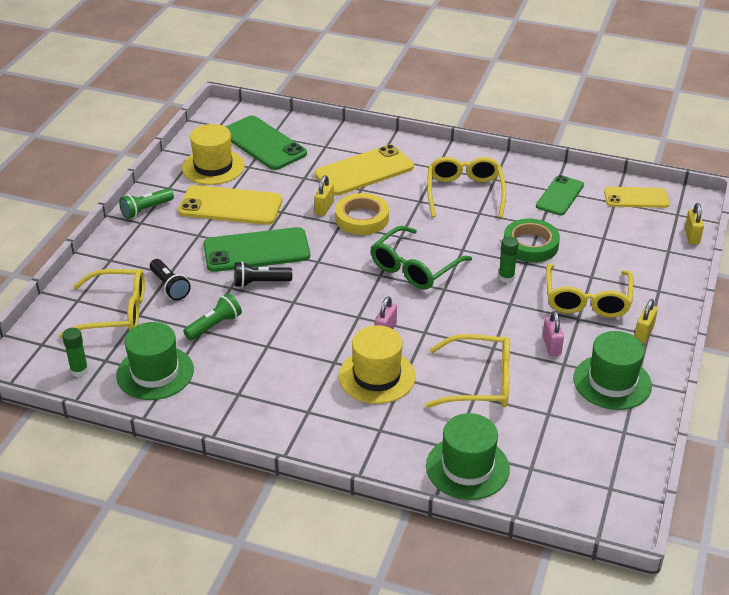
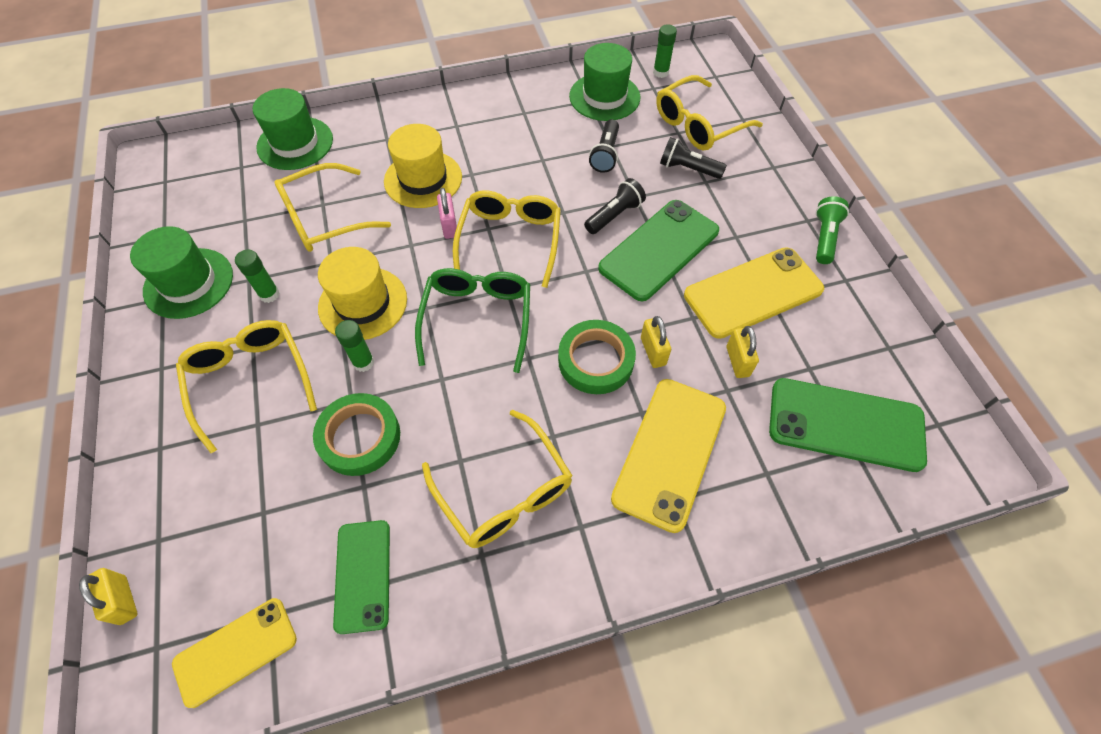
camera: 145 degrees right, 20 degrees up
yellow hat [182,124,245,185] -> yellow hat moved to [318,247,407,340]
green flashlight [183,293,242,341] -> black flashlight [589,119,619,173]
yellow tape [335,193,389,235] -> green tape [558,320,636,394]
pink padlock [542,311,564,356] -> green glue stick [235,250,280,303]
yellow padlock [634,299,658,343] -> yellow padlock moved to [726,326,759,378]
none -> yellow glasses [453,191,561,288]

